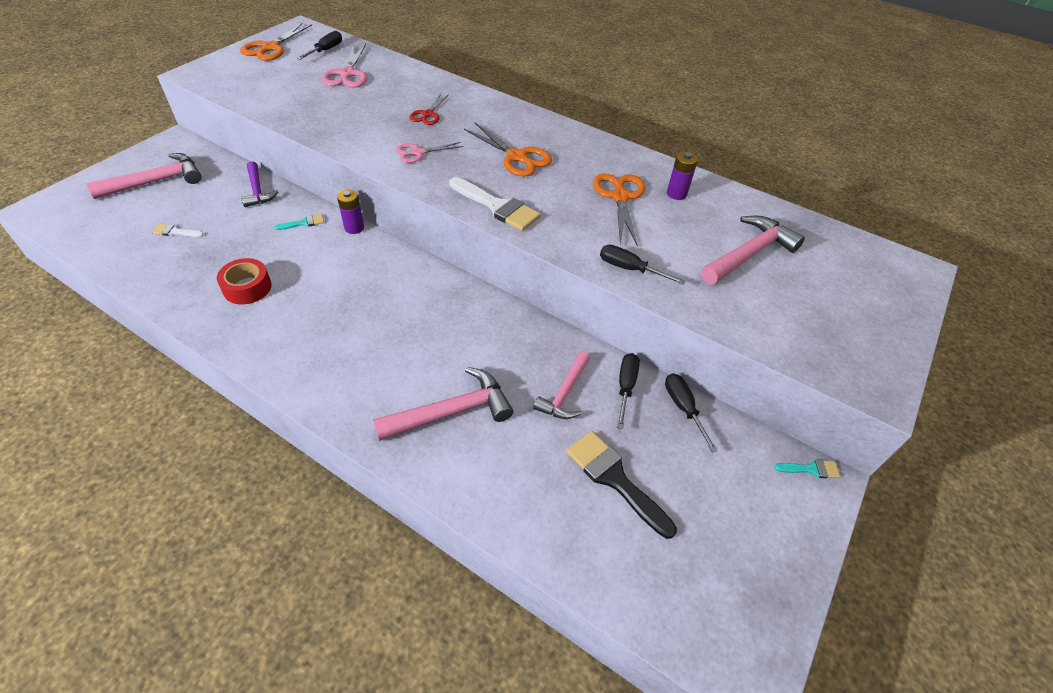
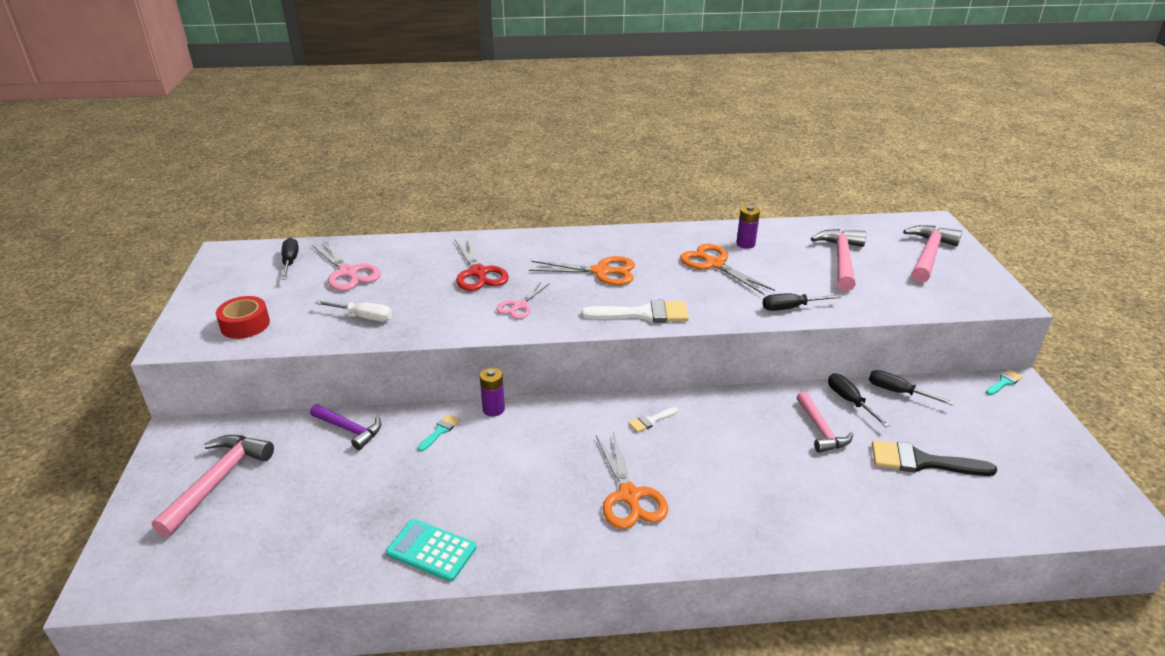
camera: 35 degrees left, 15 degrees down
white brush [153,224,204,237] -> white brush moved to [629,407,678,433]
red tape [217,258,272,304] -> red tape moved to [216,296,270,339]
orange scissors [240,23,312,61] -> orange scissors moved to [596,432,668,529]
pink hammer [373,367,513,441] -> pink hammer moved to [903,225,962,283]
red scissors [409,94,449,125] -> red scissors [455,237,509,291], size x1.58
none -> white screwdriver [315,301,392,321]
none -> turquoise calculator [386,519,477,582]

